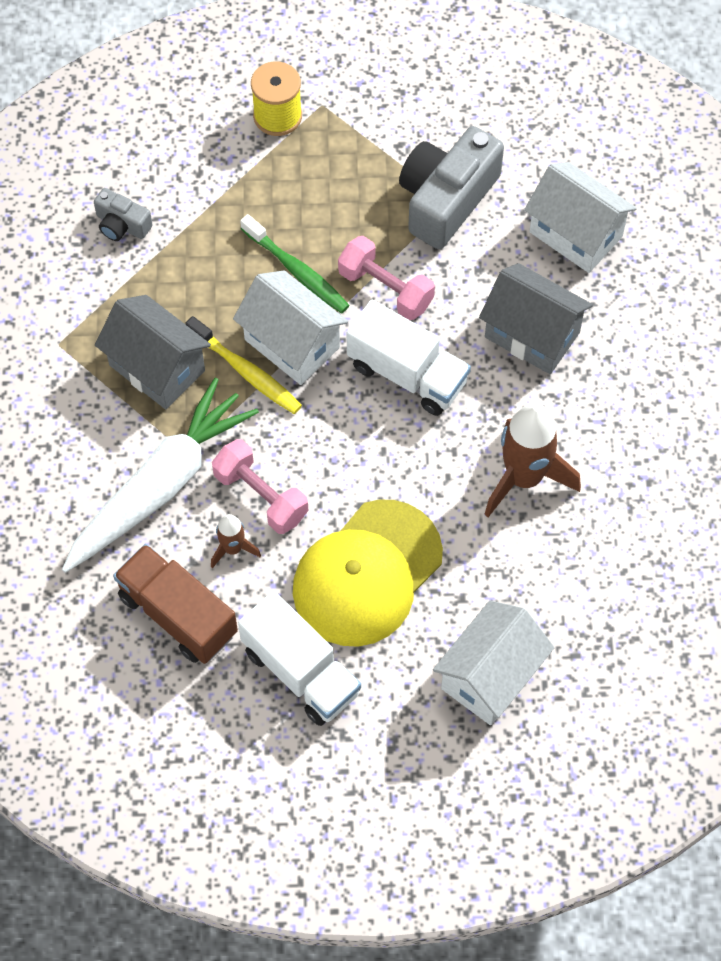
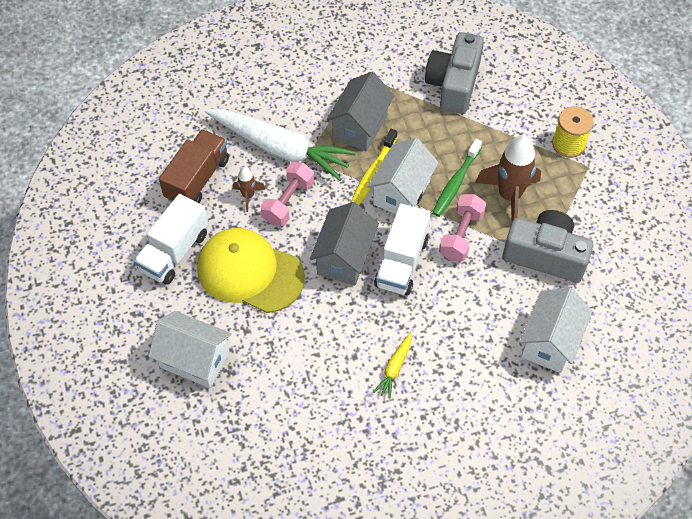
camera: 75 degrees right, 5 degrees down
grey camera [94,188,153,241] -> grey camera [425,32,484,114], size x2.01
grey house [479,263,593,374] -> grey house moved to [310,202,379,286]
brown rocket [484,403,581,517] -> brown rocket moved to [475,135,541,221]
none -> yellow carrot [373,332,412,399]

